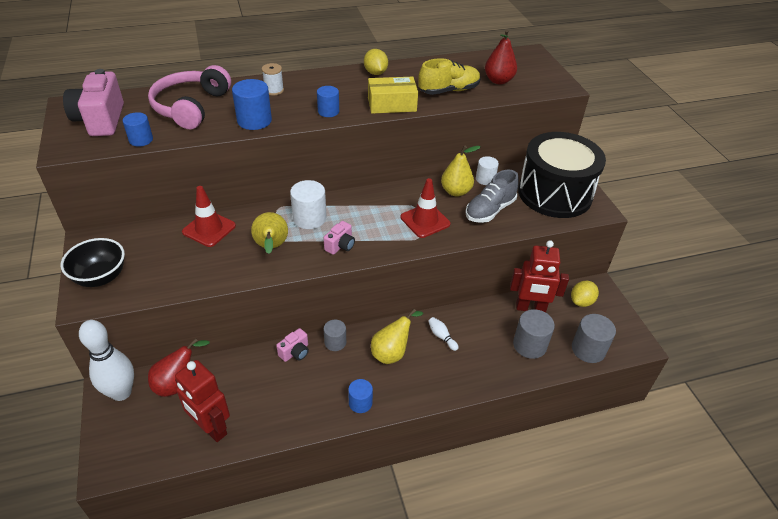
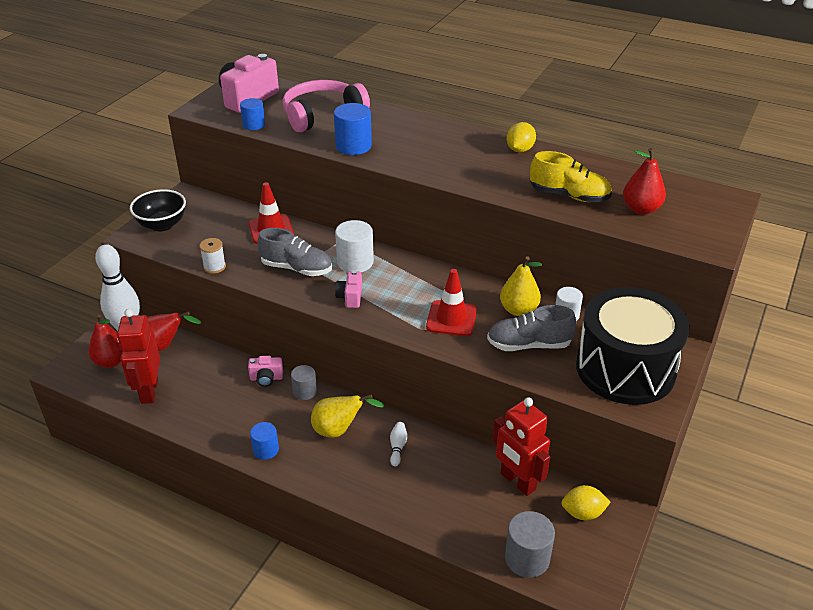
camera: 45 degrees right, 5 degrees down
yellow pear [251,212,288,254] -> grey shoe [257,228,332,276]
white spool [262,63,284,95] -> white spool moved to [199,238,226,274]
blue cylinder [317,86,339,117] -> none
pink camera [324,221,355,255] -> pink camera turned 105 degrees clockwise [335,270,362,308]
yellow box [368,77,418,114] -> none
grey cylinder [513,309,555,359] -> none
none -> red pear [88,314,122,368]

